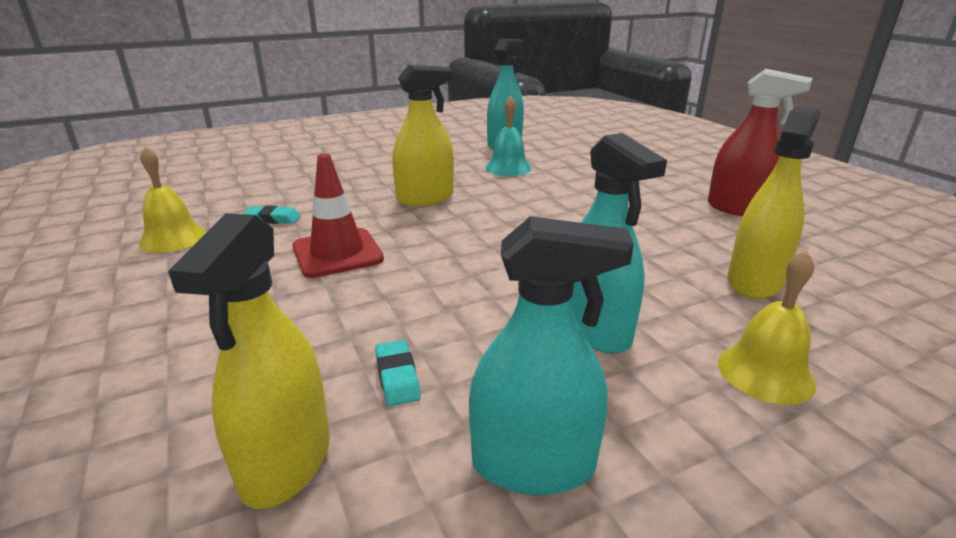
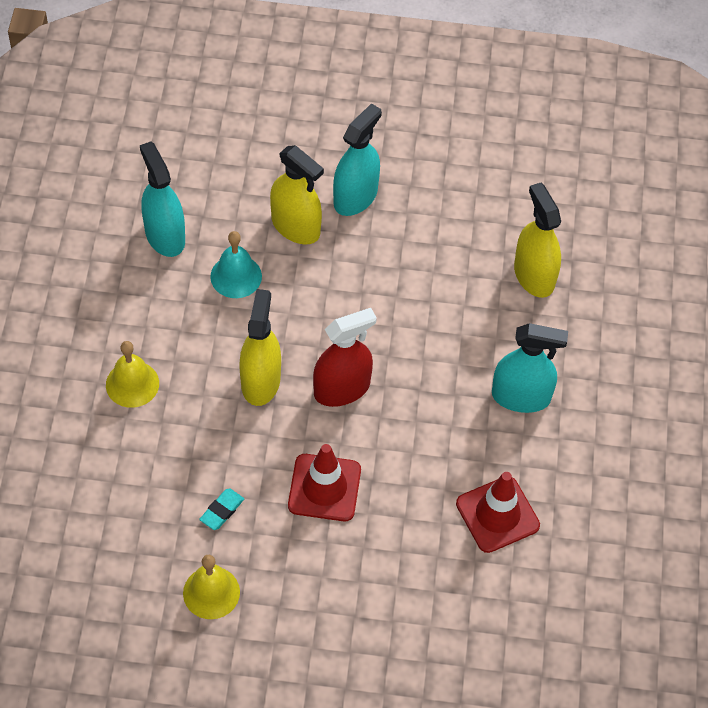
camera: 60 degrees left, 30 degrees up
yellow spray bottle [168,213,330,509] -> yellow spray bottle moved to [270,145,324,245]
turquoise eraser [375,340,421,406] -> red traffic cone [456,472,540,553]
turquoise spray bottle [469,216,634,495] -> turquoise spray bottle moved to [333,103,382,216]
red spray bottle [708,69,813,216] -> red spray bottle moved to [313,308,377,407]
yellow bell [718,251,816,405] -> yellow bell moved to [106,341,159,408]

